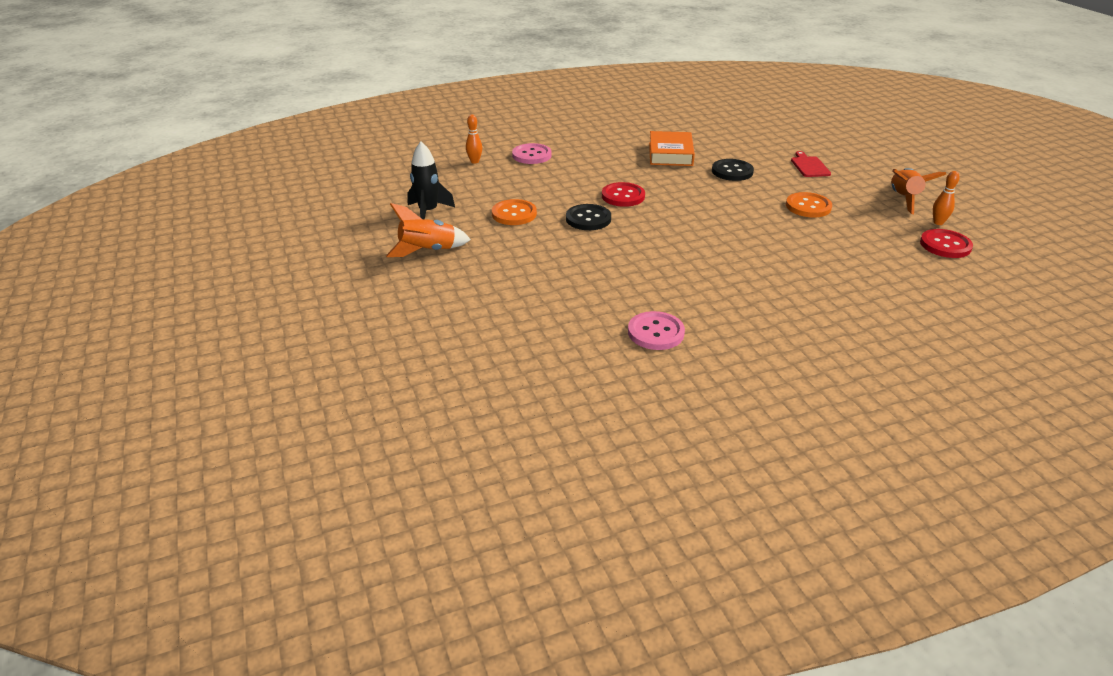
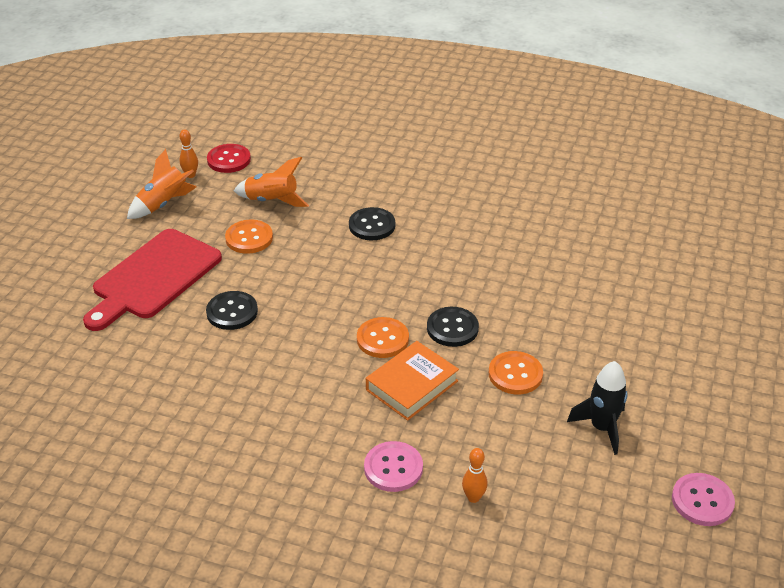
camera: 140 degrees left, 5 degrees up
orange rocket [386,203,471,257] -> orange rocket moved to [234,157,309,207]
red button [602,182,645,207] -> orange button [357,317,409,358]
pink button [628,311,685,350] -> pink button moved to [672,473,735,526]
orange book [649,131,695,166] -> orange book moved to [366,341,459,421]
red cutting board [791,151,831,177] -> red cutting board [83,229,222,331], size x2.29
none -> black button [349,207,395,240]

